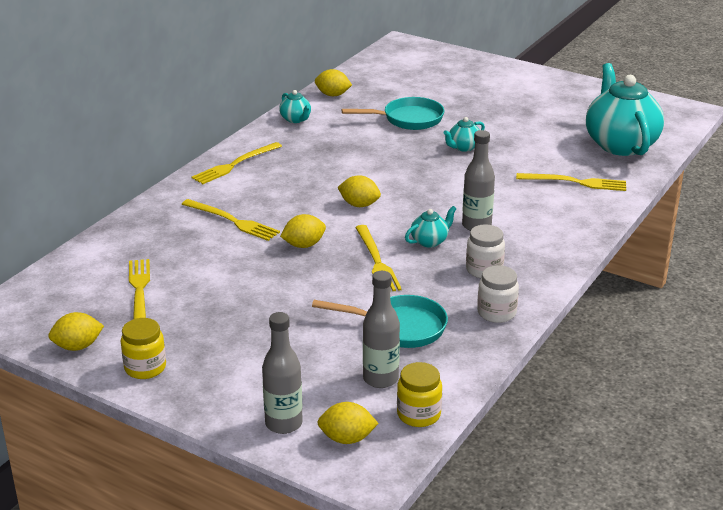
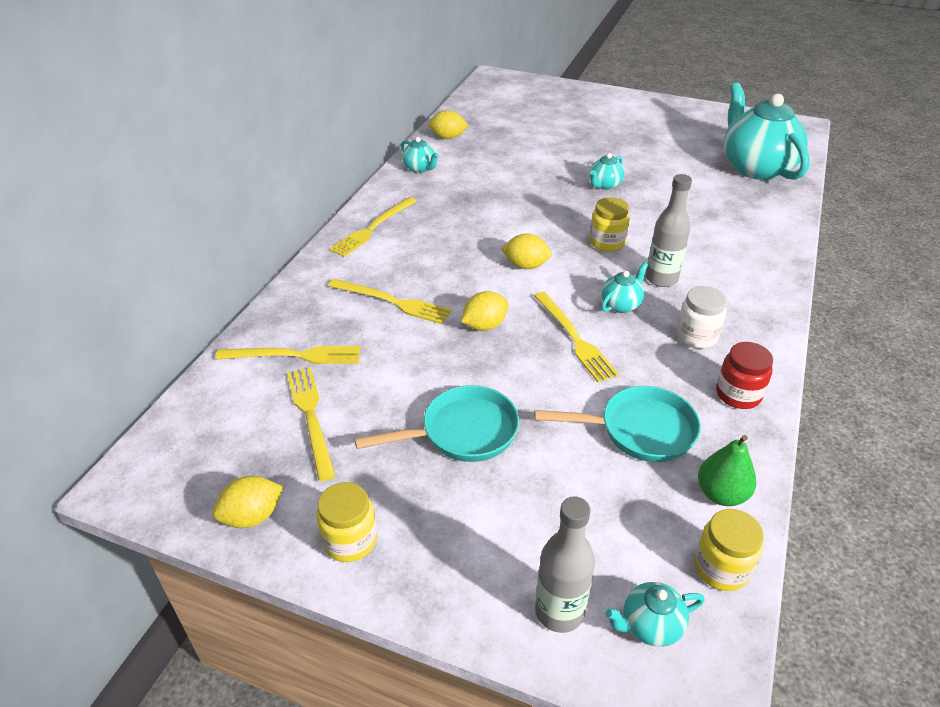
camera: 10 degrees left, 10 degrees up
yellow lemon [317,402,379,444] -> turquoise teapot [606,582,705,647]
turquoise pan [342,97,444,130] -> turquoise pan moved to [354,385,519,462]
grey bottle [363,271,400,388] -> none
white jar [477,265,519,323] -> red jar [716,342,773,409]
yellow fork [516,173,626,191] -> yellow fork moved to [215,346,361,364]
none -> yellow jar [589,197,630,252]
none -> green pear [698,435,756,506]

